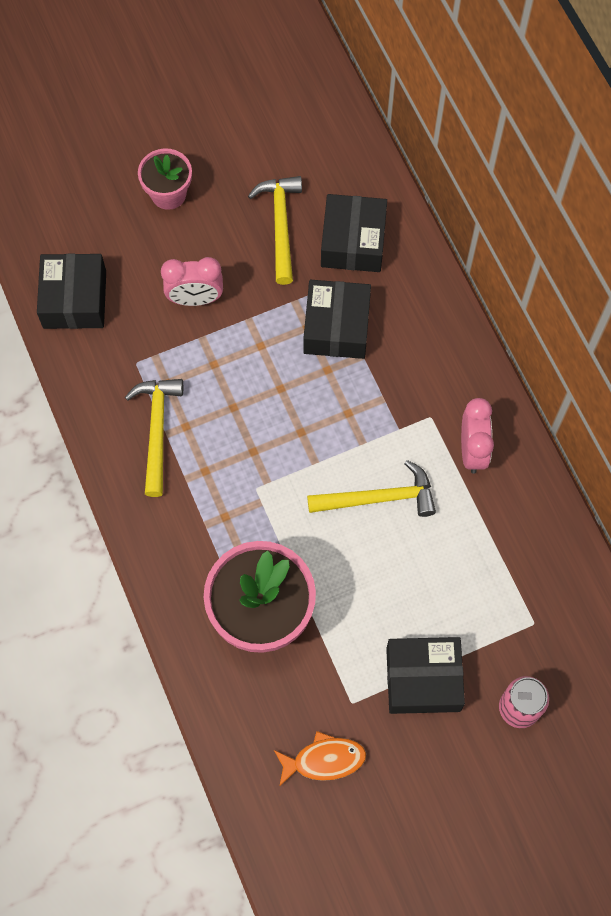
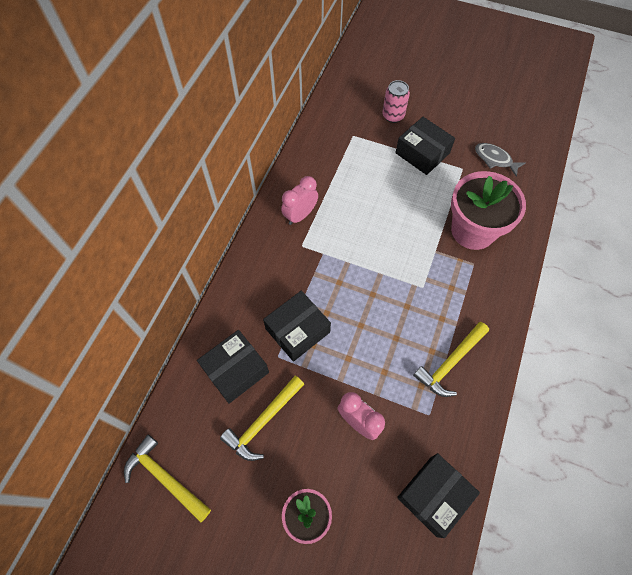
camera: 135 degrees left, 5 degrees down
orange fish [274,731,366,787] -> grey fish [475,143,526,177]
yellow hammer [307,460,436,517] -> yellow hammer moved to [124,435,211,523]

